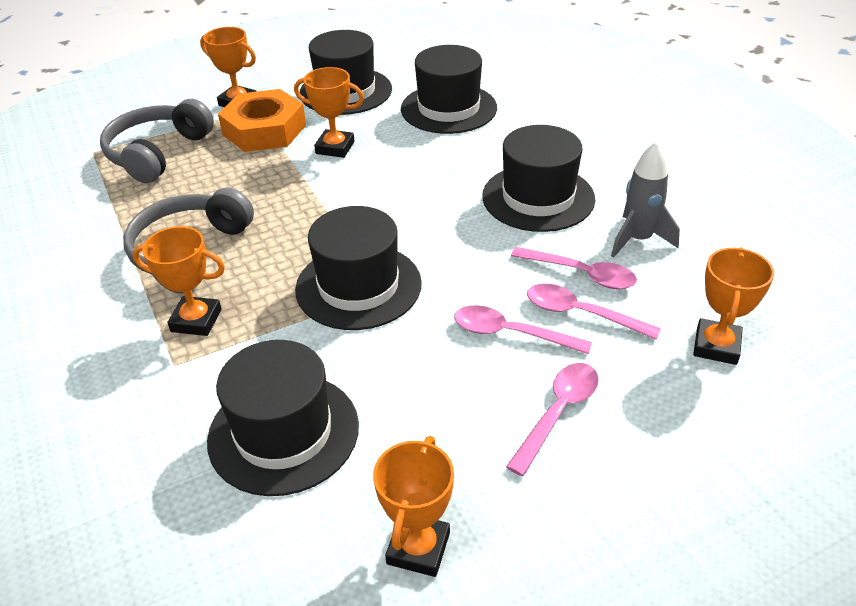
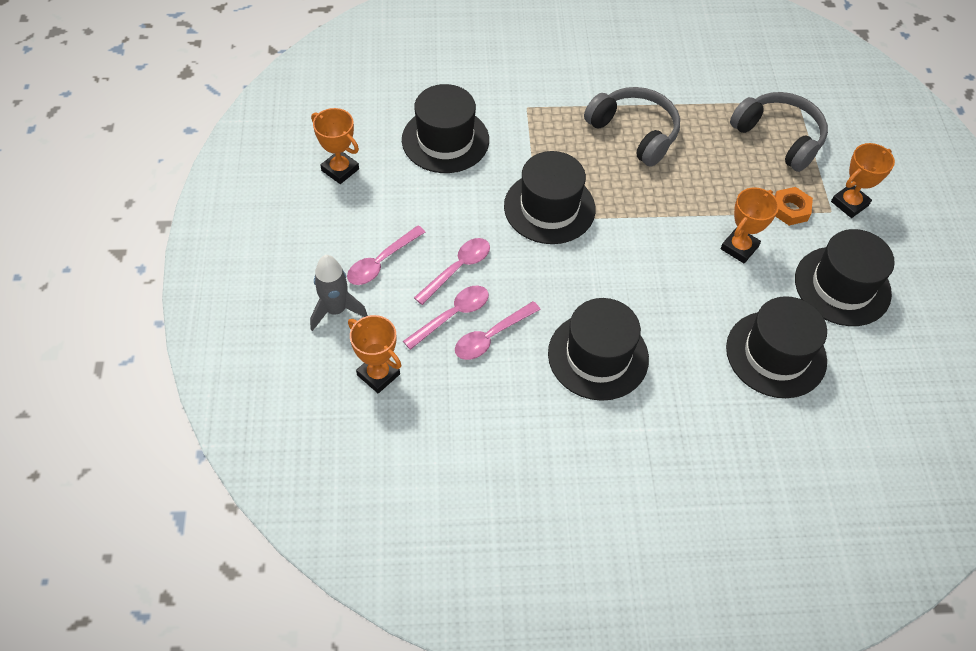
camera: 110 degrees right, 15 degrees up
orange trophy [132,226,225,336] -> none
orange nut [218,89,306,152] -> orange nut [775,187,813,226], size x0.54
pink spoon [506,363,599,476] -> pink spoon turned 75 degrees clockwise [347,226,425,285]
grey rocket [611,141,680,258] -> grey rocket moved to [310,255,368,331]

